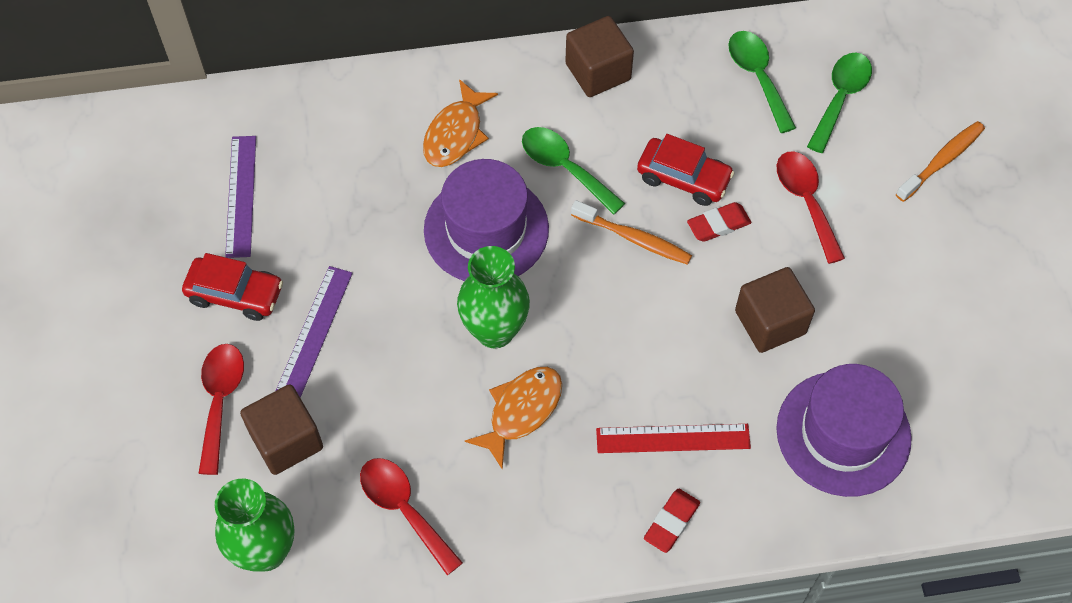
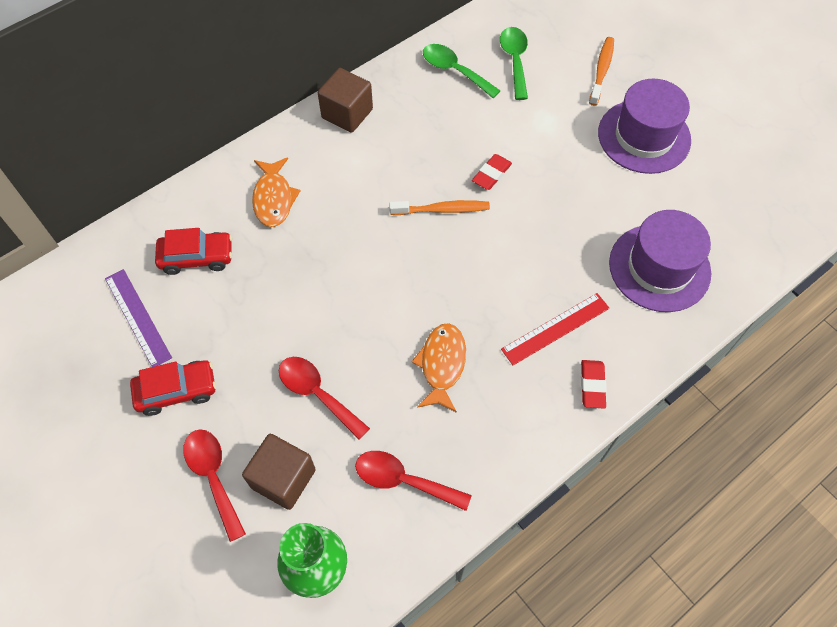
camera: 30 degrees left, 0 degrees up
purple ruler [276,266,353,398] -> none
purple hat [424,159,549,281] -> purple hat moved to [598,79,691,174]
green vase [457,246,530,348] -> none
green spoon [522,127,625,215] -> none
red car [637,134,735,206] -> red car moved to [155,228,232,275]
brown cube [735,267,815,353] -> none
red spoon [777,151,845,264] -> red spoon moved to [279,357,370,440]

